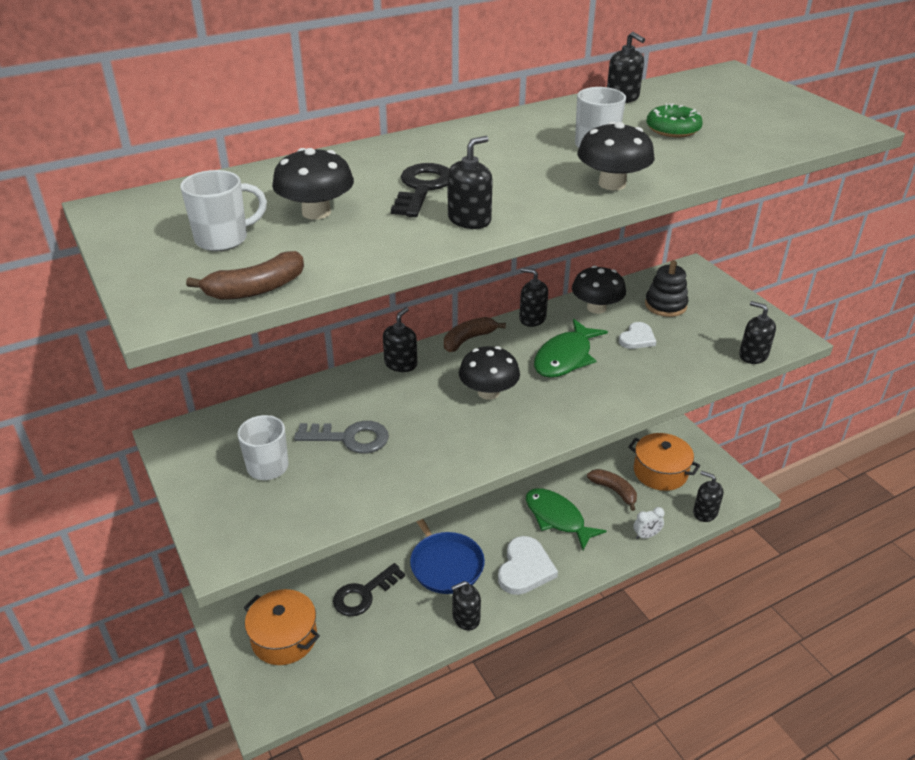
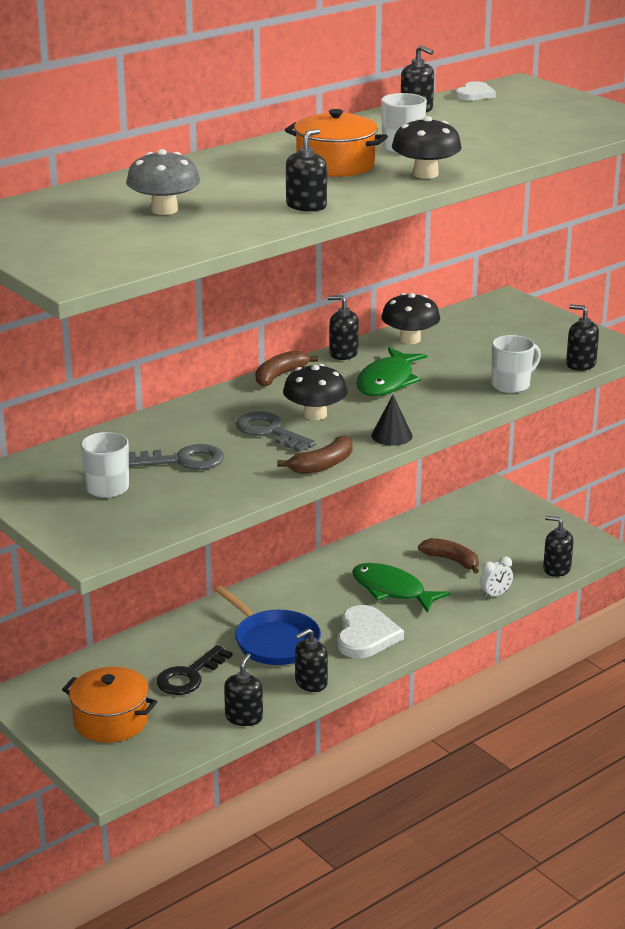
camera: 10 degrees left, 10 degrees down
white mug [180,170,267,251] -> white mug moved to [492,335,541,393]
brown banana [186,251,304,300] -> brown banana moved to [277,436,353,474]
black mushroom [272,148,354,220] -> grey mushroom [126,149,200,215]
black soap dispenser [383,307,417,372] -> black soap dispenser moved to [224,653,263,726]
black key [391,163,449,217] -> none
white heart [619,322,657,349] -> white heart moved to [456,81,496,100]
orange pot [628,433,700,491] -> orange pot moved to [285,109,388,177]
black stacking toy [645,260,688,317] -> none
green donut [647,103,703,137] -> none
none -> grey key [235,411,316,453]
none -> black cone [371,395,412,446]

